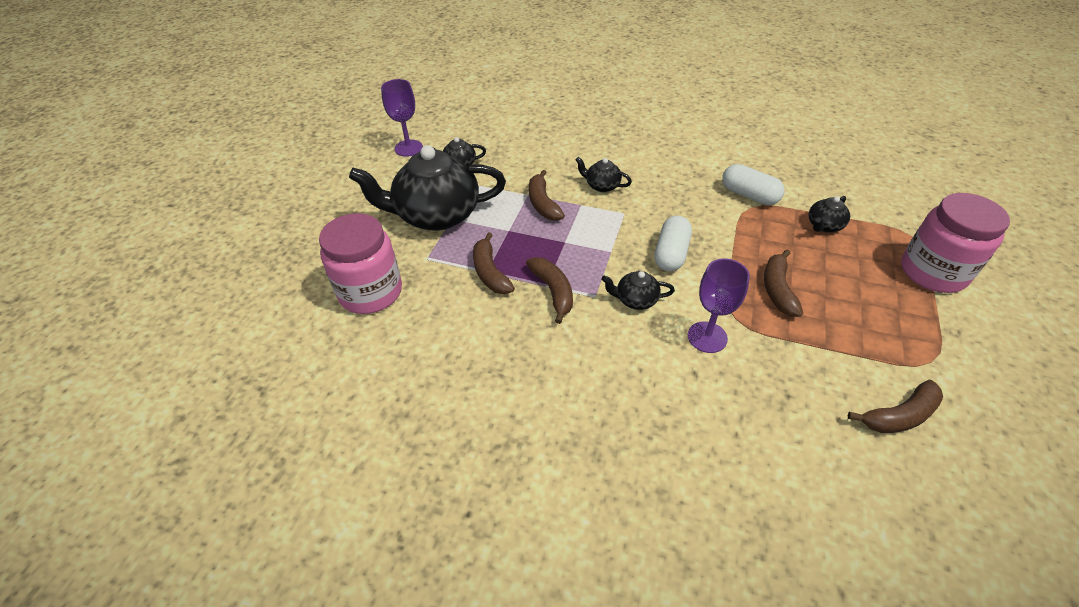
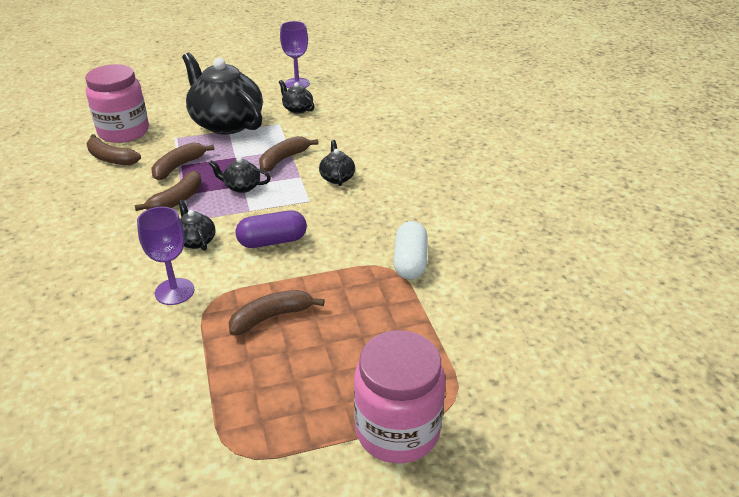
camera: 55 degrees right, 10 degrees down
white capsule [654,216,692,271] -> purple capsule [236,210,307,248]
black teapot [809,196,850,232] -> black teapot moved to [209,157,271,193]
brown banana [848,380,943,433] -> brown banana moved to [87,134,141,165]

